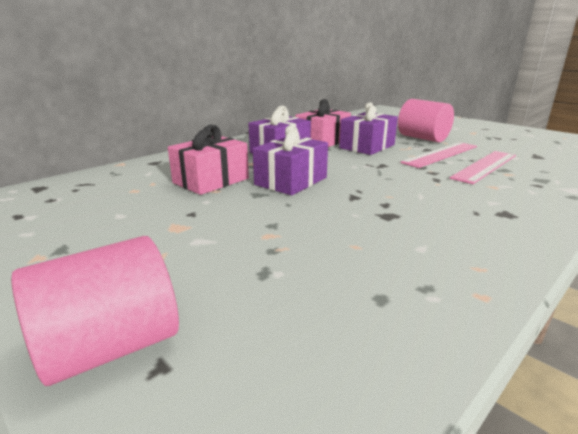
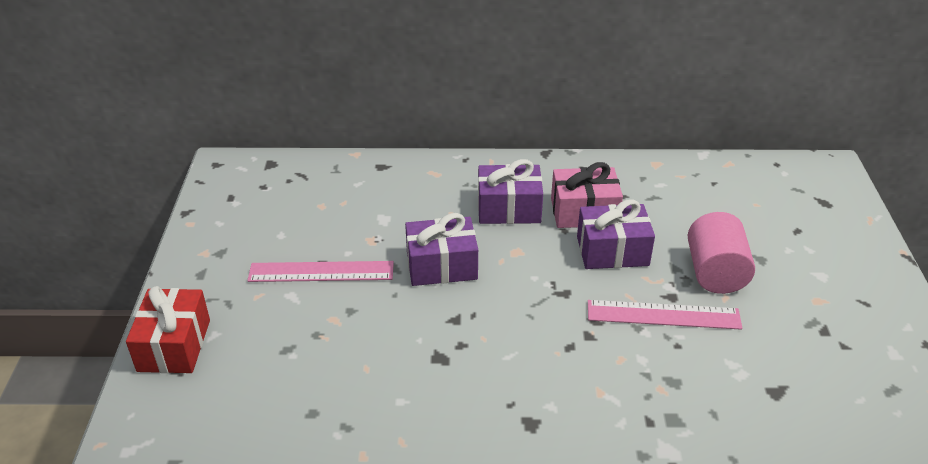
camera: 45 degrees right, 15 degrees up
pink cylinder [11,236,179,386] -> red gift [126,286,210,373]
pink gift [168,124,249,195] -> none
pink ruler [449,151,516,184] -> pink ruler moved to [247,261,394,282]

